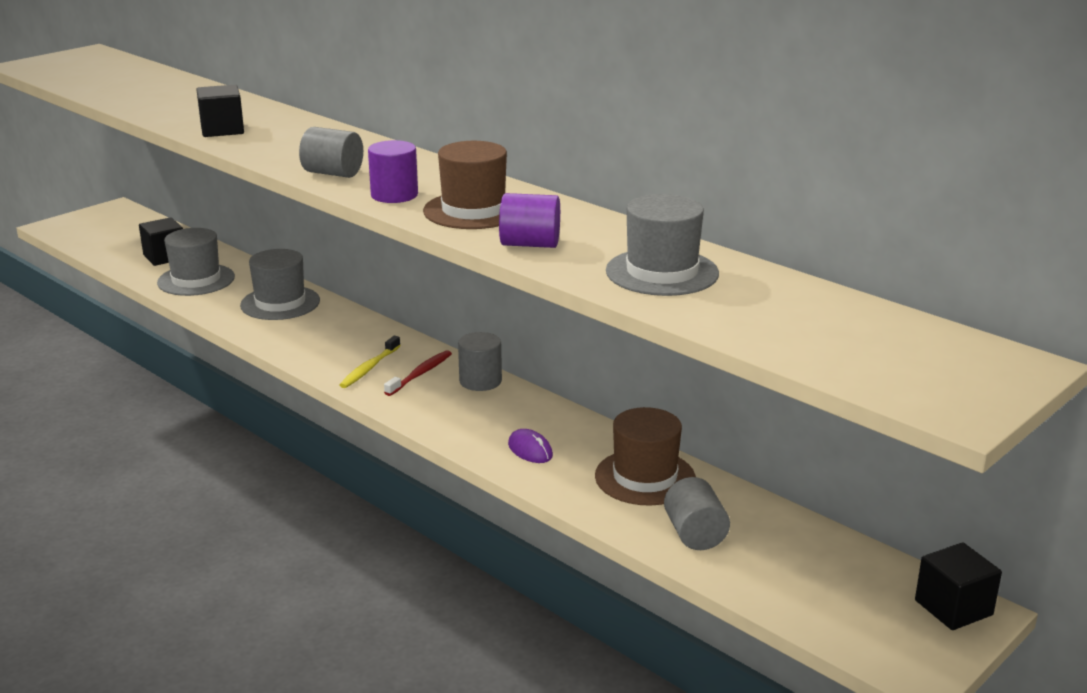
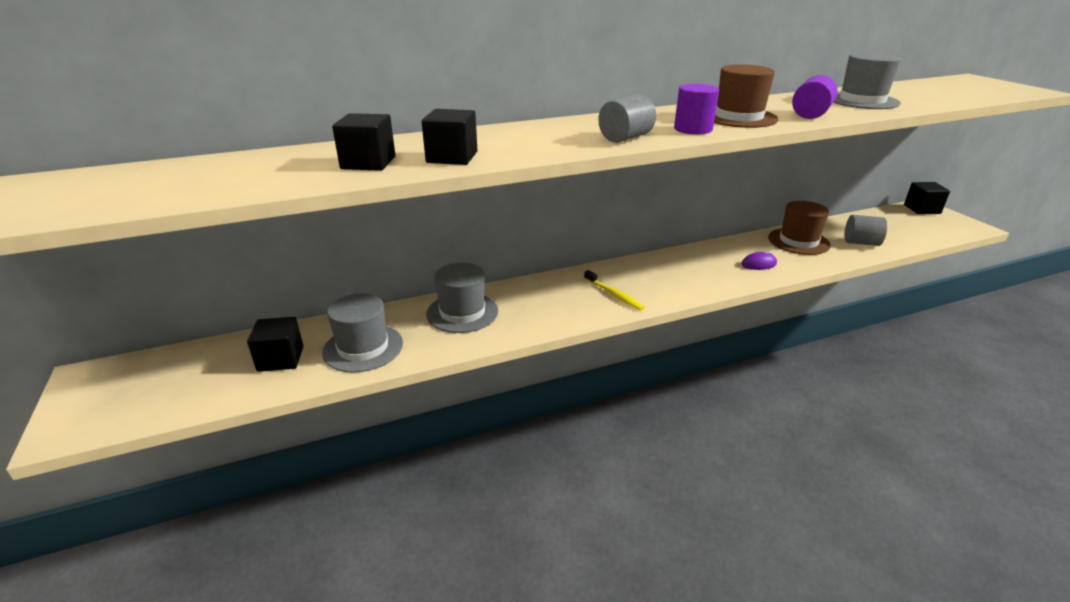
camera: 65 degrees left, 5 degrees up
red toothbrush [384,350,452,396] -> none
grey cylinder [458,332,502,391] -> none
none -> black cube [332,113,395,171]

